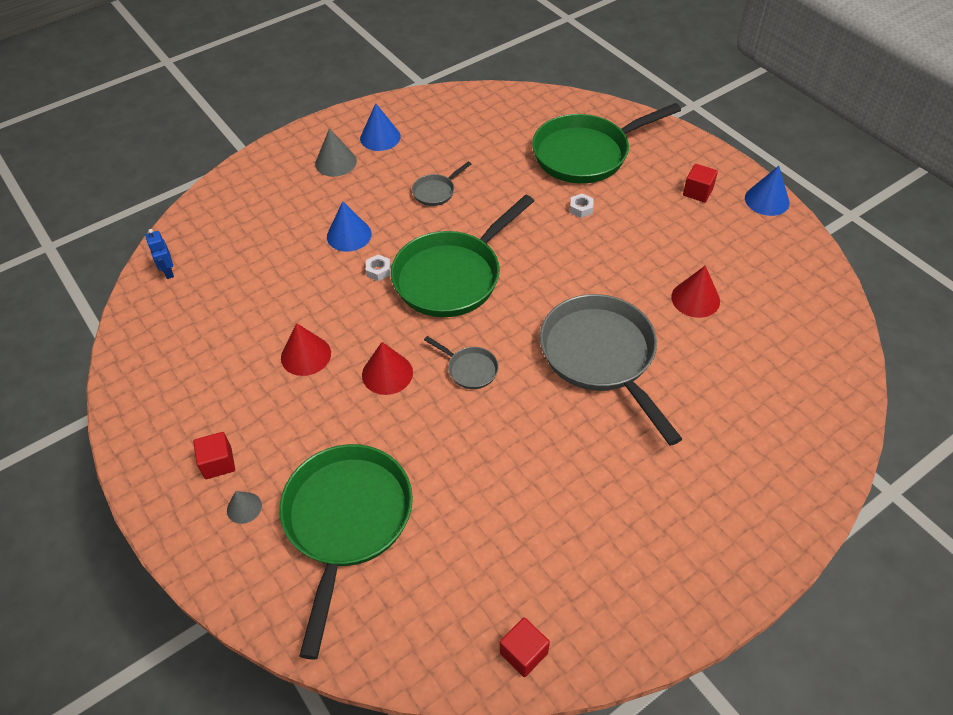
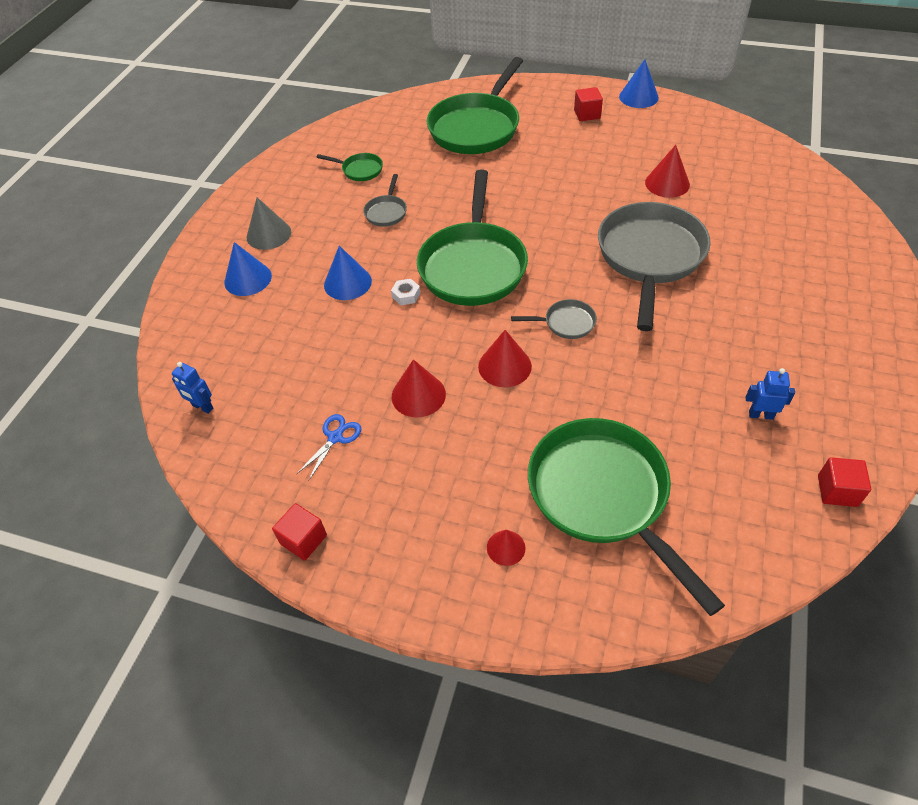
camera: 35 degrees left, 0 degrees up
red cube [193,432,235,479] -> red cube moved to [272,503,327,561]
grey cone [227,491,262,524] -> red cone [487,530,525,566]
blue cone [360,103,401,151] -> blue cone moved to [224,242,272,296]
grey pan [540,294,682,446] -> grey pan turned 75 degrees clockwise [598,202,711,331]
white nut [570,193,593,218] -> none
none -> blue scissors [297,414,361,481]
none -> green pan [316,153,383,181]
none -> blue robot [746,368,795,420]

